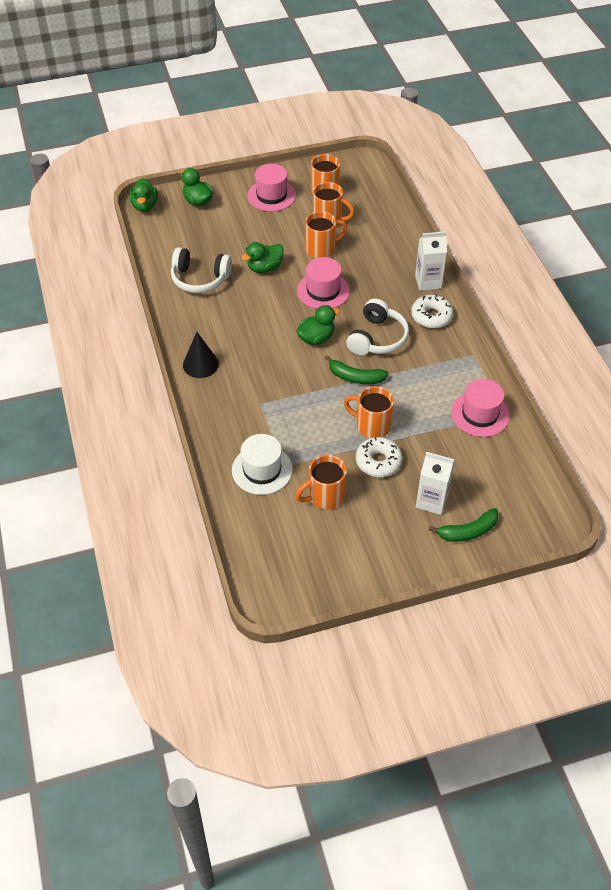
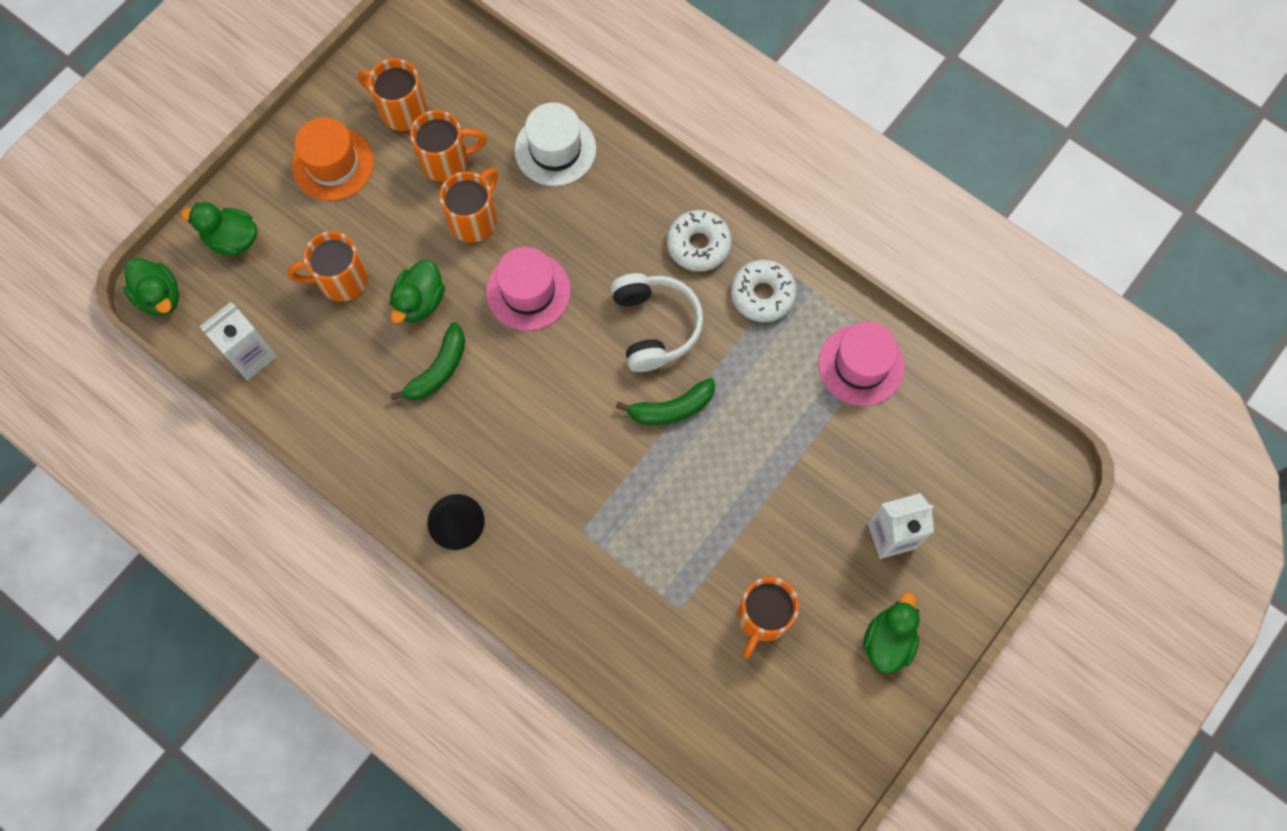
camera: 35 degrees left, 20 degrees up
white headphones [171,247,232,293] -> none
white hat [232,434,293,495] -> white hat moved to [515,103,596,186]
pink hat [247,164,296,212] -> orange hat [292,117,374,201]
green duck [296,305,340,345] -> green duck moved to [863,592,920,674]
orange mug [344,386,394,438] -> orange mug moved to [287,231,368,302]
white donut [356,437,403,477] -> white donut moved to [731,260,797,322]
white carton [415,231,447,291] -> white carton moved to [199,302,277,380]
green banana [429,508,499,542] -> green banana moved to [390,322,465,400]

